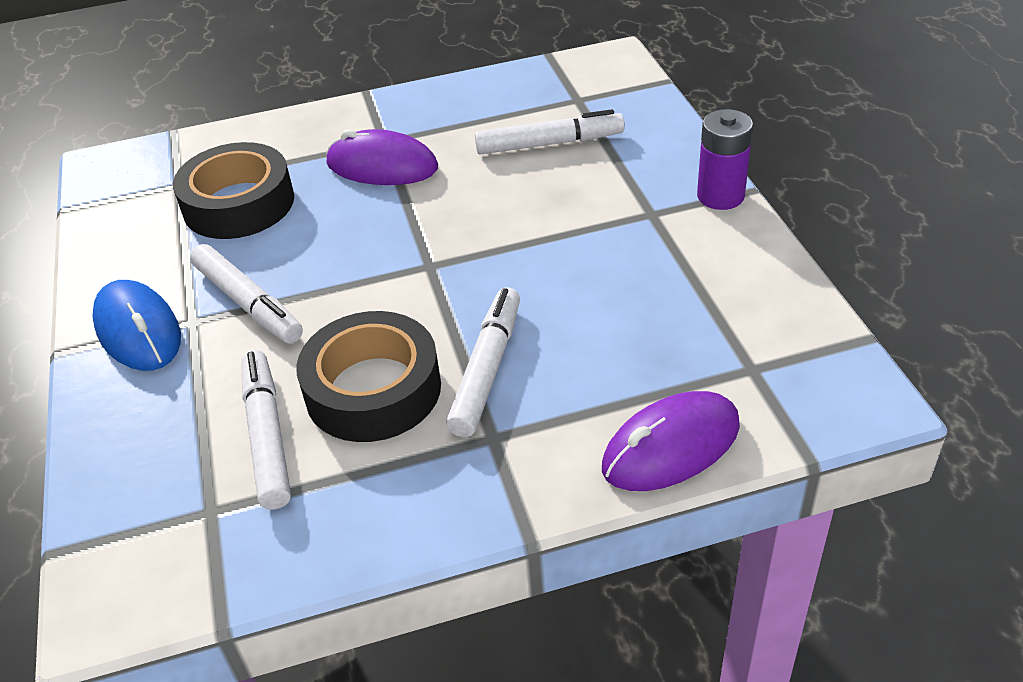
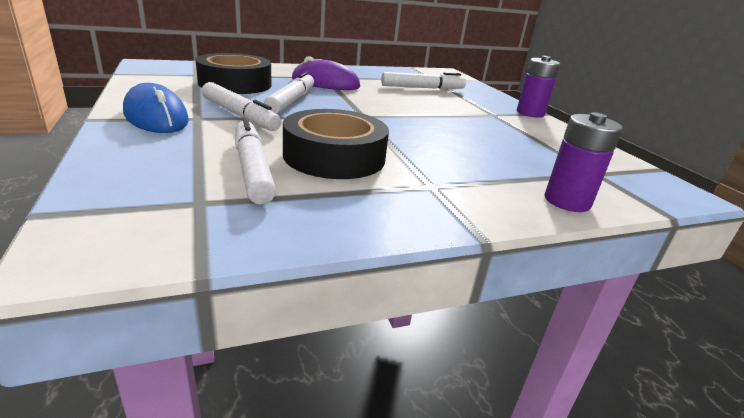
camera: 10 degrees left, 15 degrees down
white marker [446,287,520,437] -> white marker moved to [264,71,314,114]
purple mouse [602,391,740,491] -> purple battery [544,112,623,212]

